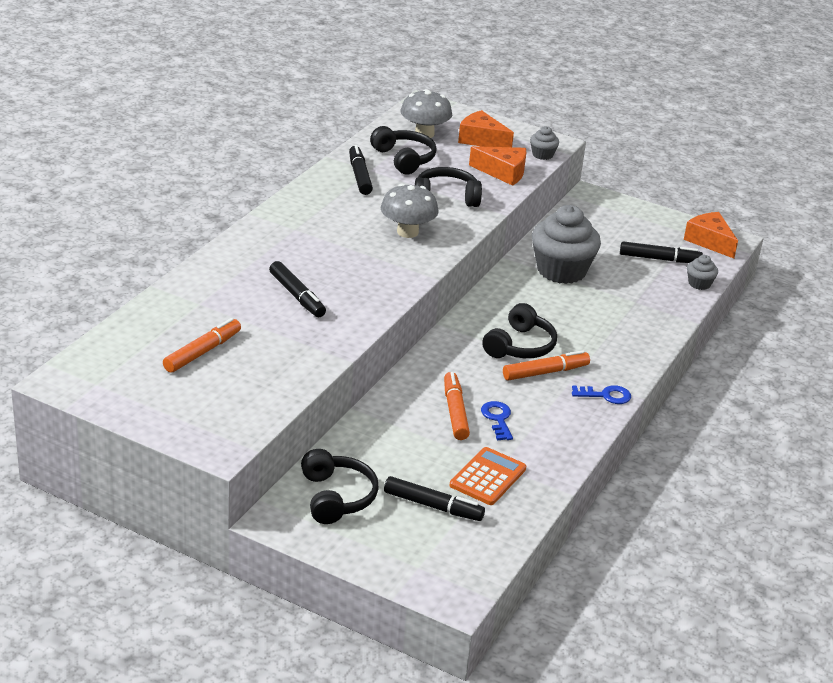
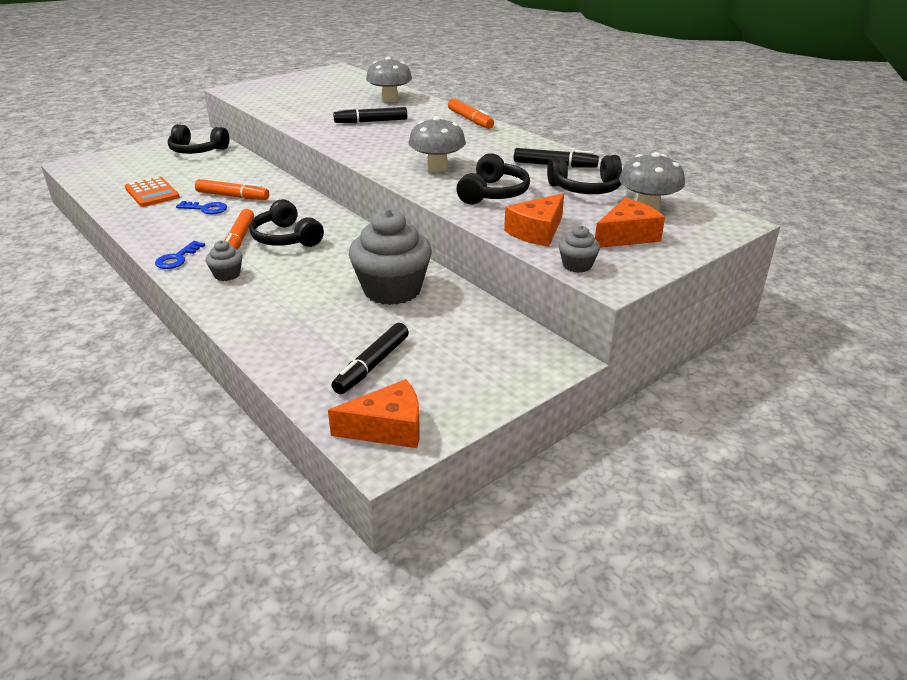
camera: 115 degrees right, 0 degrees up
orange marker [163,318,241,373] -> orange marker moved to [448,98,494,129]
black marker [384,476,485,521] -> none
grey cupcake [687,255,718,290] -> grey cupcake moved to [206,240,242,281]
none -> grey mushroom [366,57,412,102]

